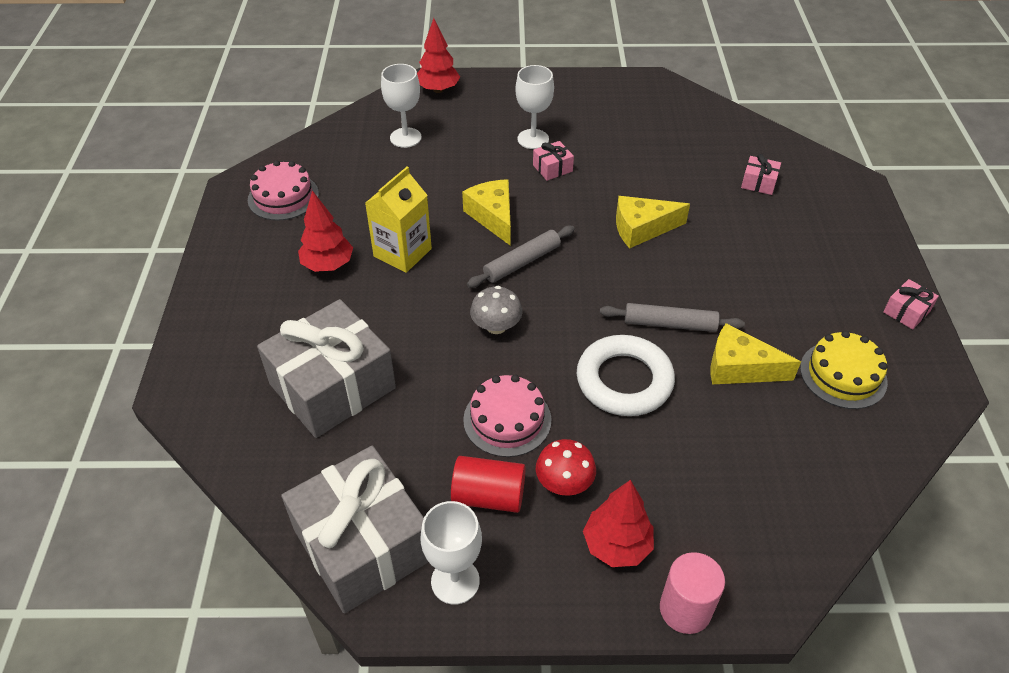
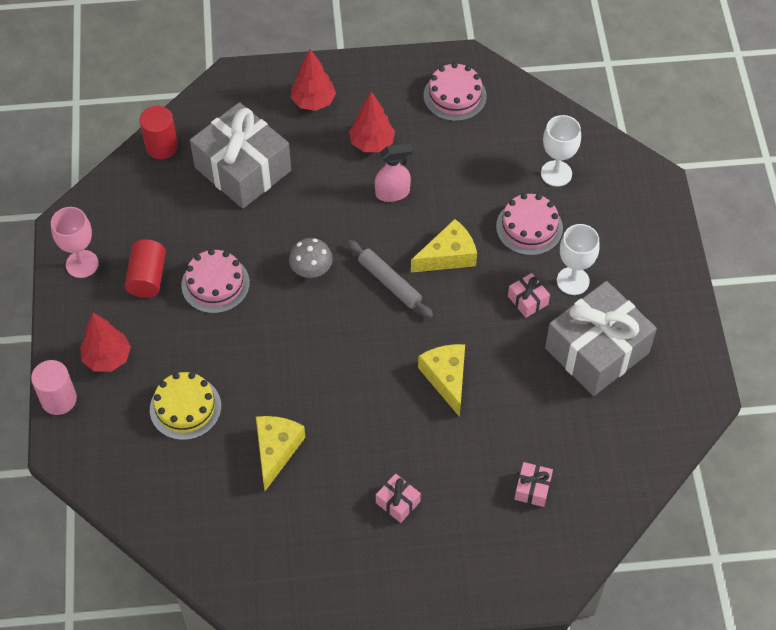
camera: 85 degrees right, 10 degrees up
grey gift [281,446,428,613] -> grey gift moved to [545,281,657,396]
yellow carton [365,166,432,273] -> pink spray bottle [375,143,413,202]
red tree [417,18,460,93] -> red tree moved to [291,49,336,111]
white goblet [420,501,482,605] -> pink goblet [51,207,99,278]
red mushroom [536,439,596,496] -> none
white ring [577,335,675,416] -> none
grey rolling pin [600,303,745,332] -> none
yellow cake [800,331,888,409] -> yellow cake moved to [150,372,221,440]
pink gift [883,279,939,330] -> pink gift moved to [376,473,421,523]
none -> red cylinder [140,106,178,159]
none -> pink cake [496,193,563,256]

